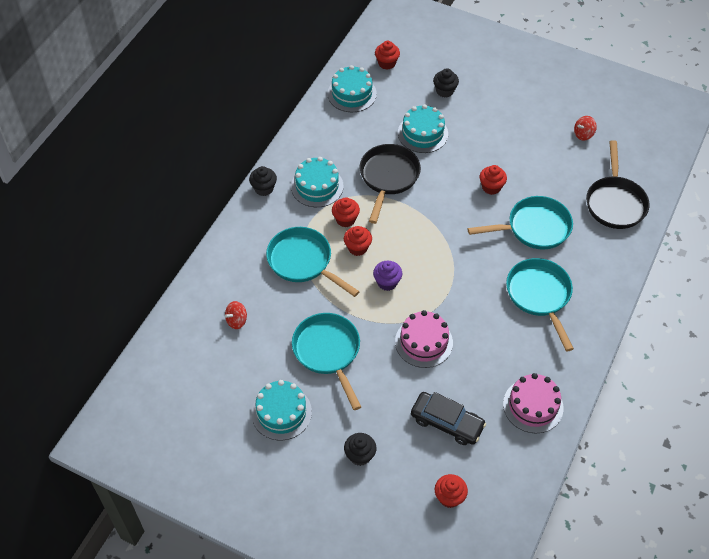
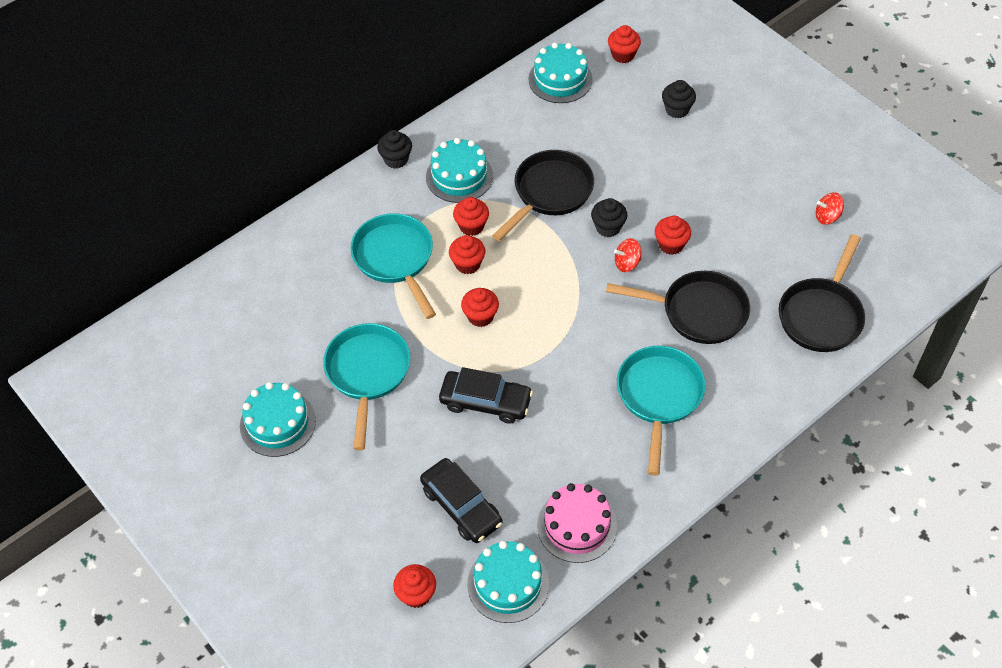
camera: 25 degrees right, 0 degrees up
red spinning top [225,301,247,329] -> red spinning top moved to [614,238,642,272]
black cupcake [344,433,376,466] -> black cupcake moved to [591,198,627,237]
purple cupcake [373,261,402,291] -> red cupcake [461,288,499,327]
pink cake [395,310,453,368] -> black car [439,367,533,424]
turquoise cake [398,104,448,153] -> turquoise cake moved to [467,541,549,623]
turquoise pan [468,196,573,250] -> black pan [606,271,750,344]

